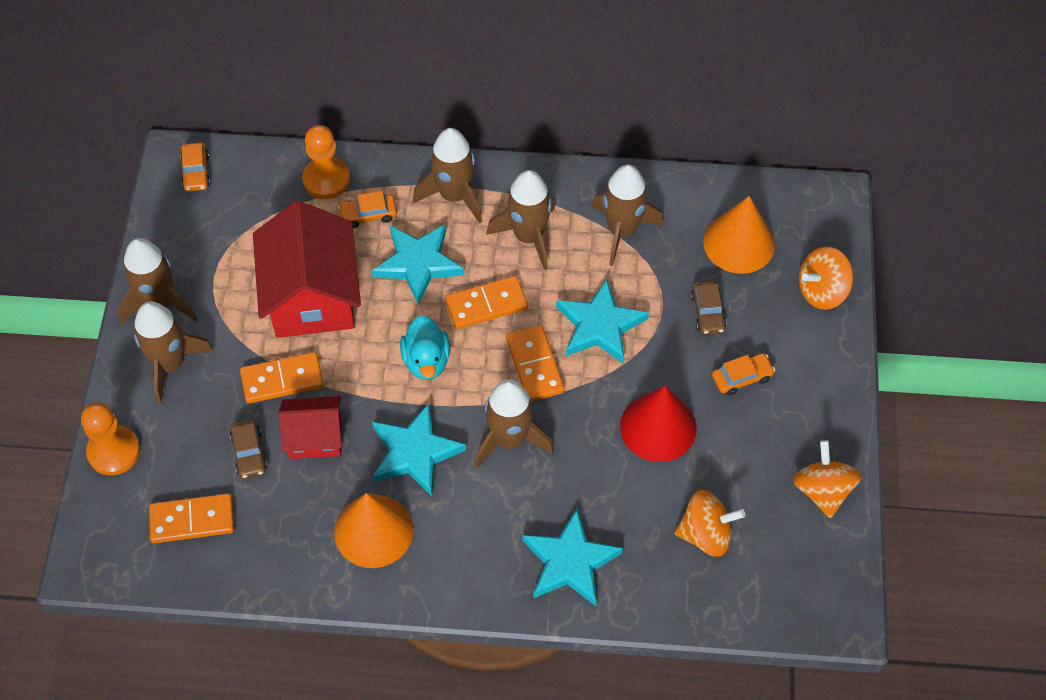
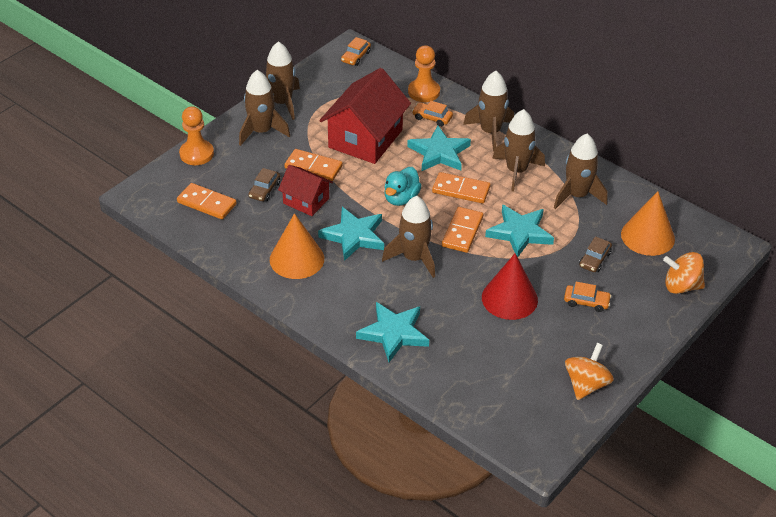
camera: 35 degrees right, 15 degrees down
orange spinning top [675,490,745,557] -> none

